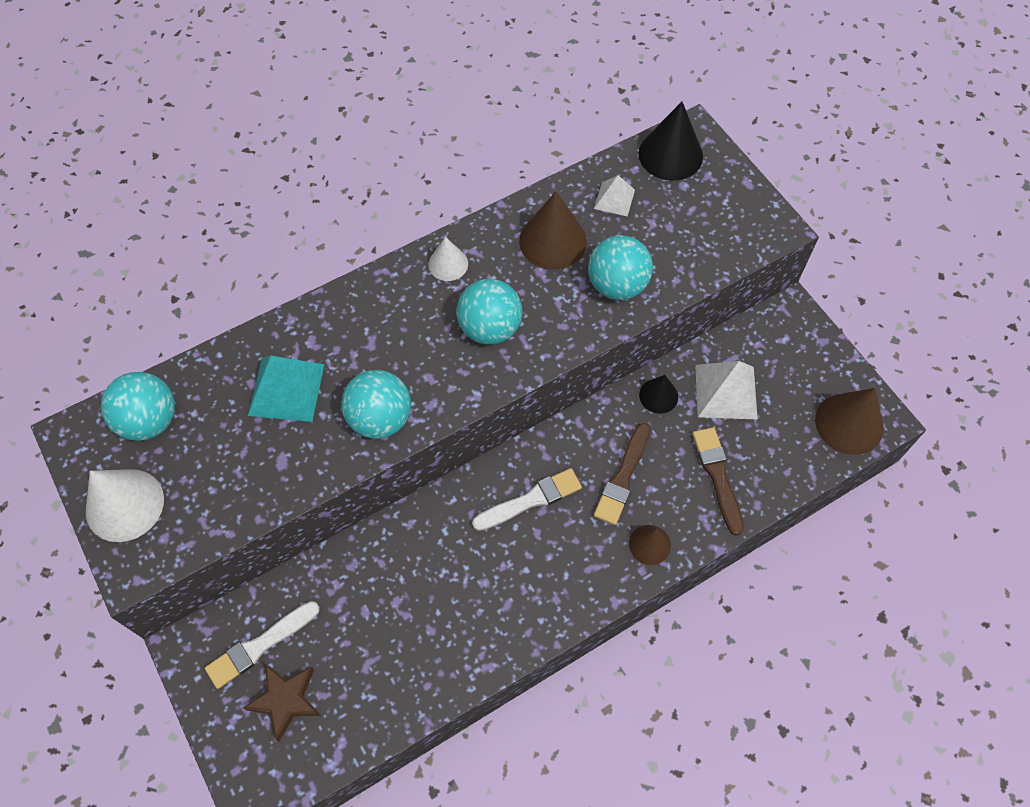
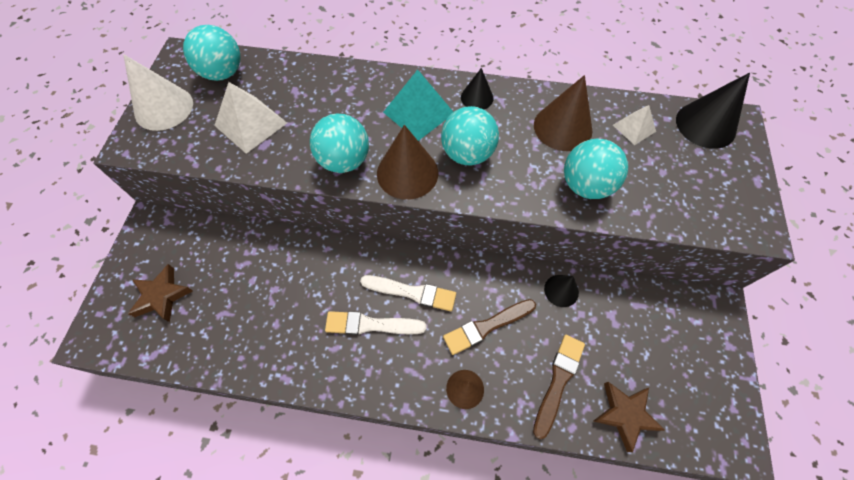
camera: 40 degrees right, 0 degrees up
white brush [205,601,320,689] -> white brush moved to [325,311,427,335]
turquoise pyramid [248,356,325,422] -> turquoise pyramid moved to [383,70,453,141]
white cone [428,237,468,281] -> black cone [461,68,494,110]
white pyramid [695,361,758,420] -> white pyramid moved to [214,82,287,154]
brown cone [815,388,883,455] -> brown cone moved to [377,125,438,200]
none -> brown star [594,382,665,452]

